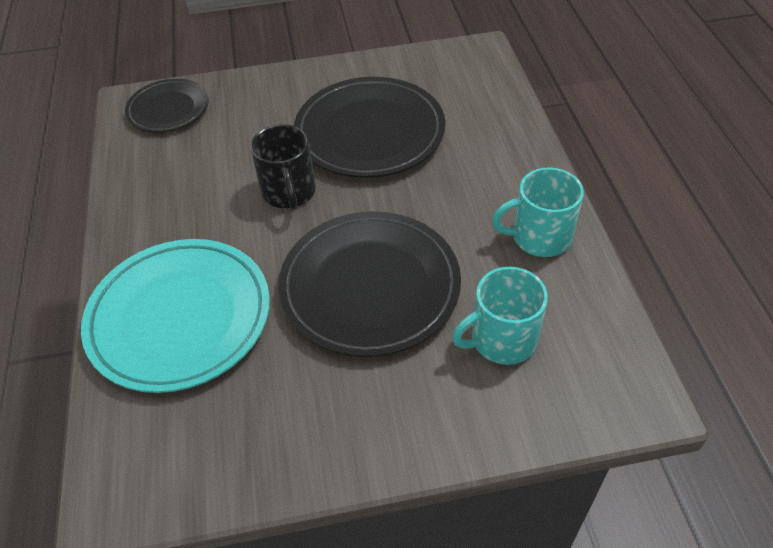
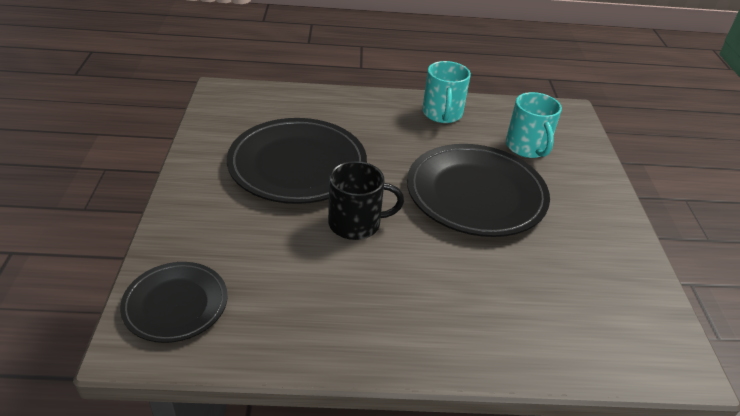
camera: 85 degrees left, 10 degrees down
turquoise plate [81,239,270,393] -> none

